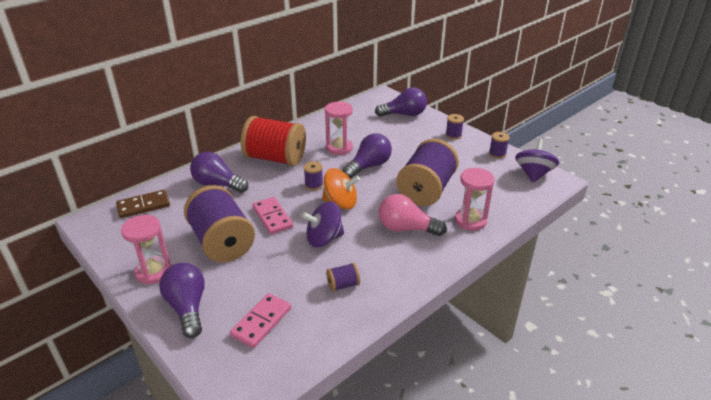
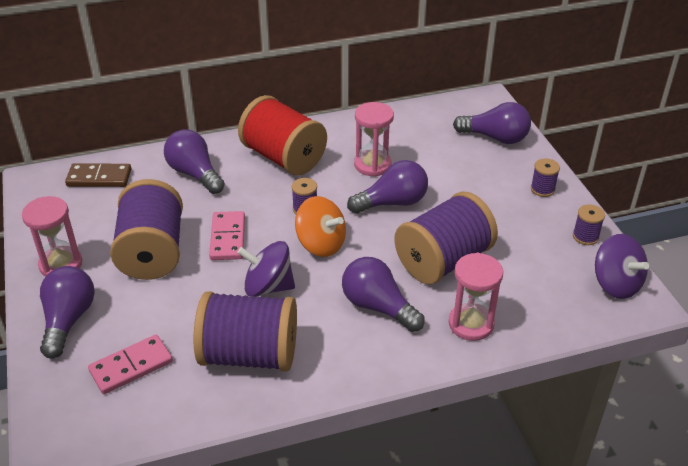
camera: 25 degrees right, 5 degrees up
purple spool [326,263,360,292] -> purple spool [194,291,297,372], size x2.41
pink light bulb [379,194,447,236] -> purple light bulb [342,257,425,332]
purple spinning top [515,139,559,183] -> purple spinning top turned 105 degrees clockwise [595,234,649,299]

